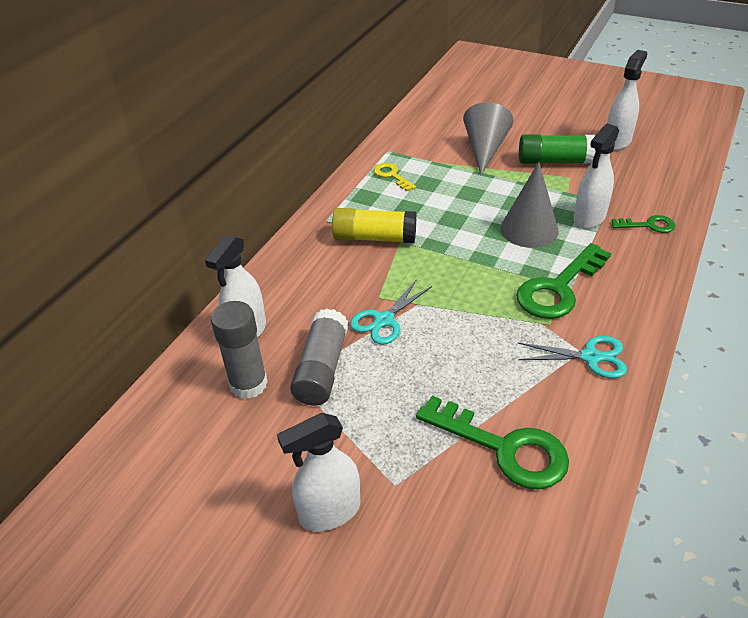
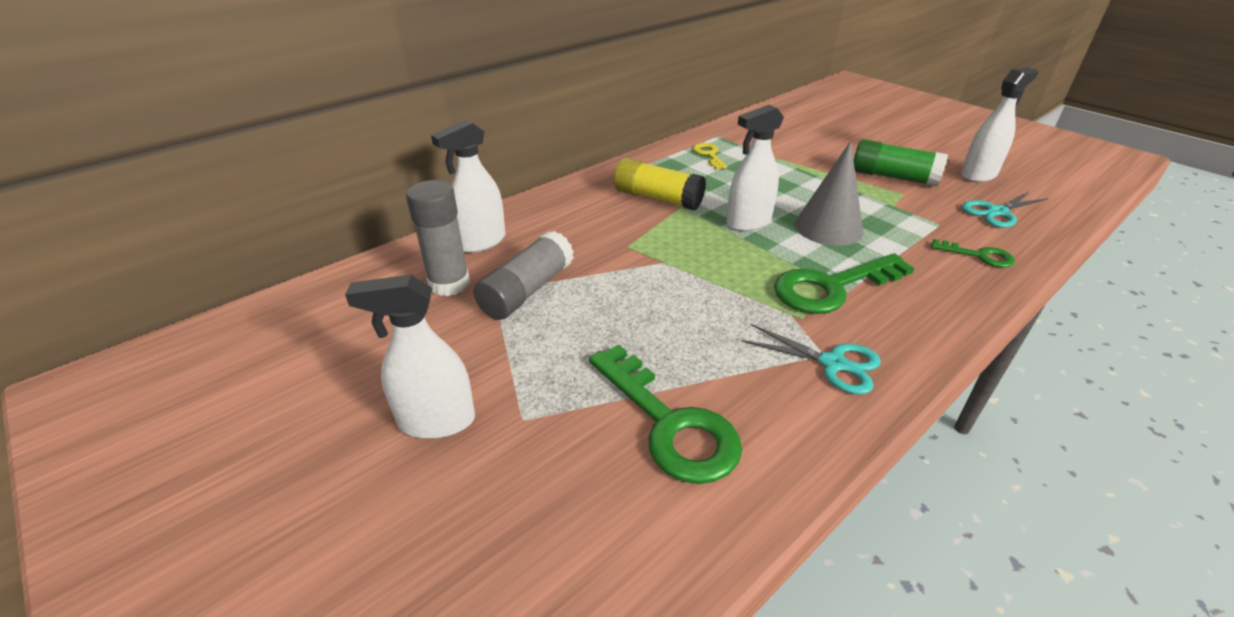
camera: 20 degrees right, 5 degrees down
turquoise scissors [350,279,432,345] -> turquoise scissors moved to [962,192,1048,228]
grey cone [463,102,514,175] -> none
white spray bottle [573,124,619,229] -> white spray bottle moved to [726,105,784,231]

